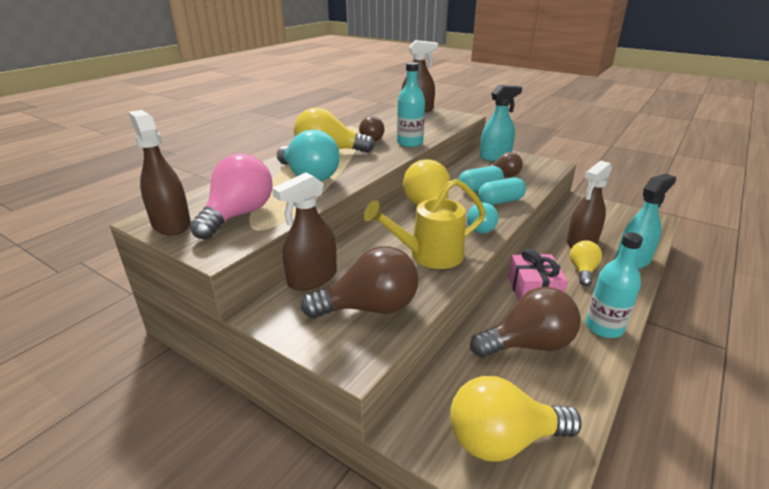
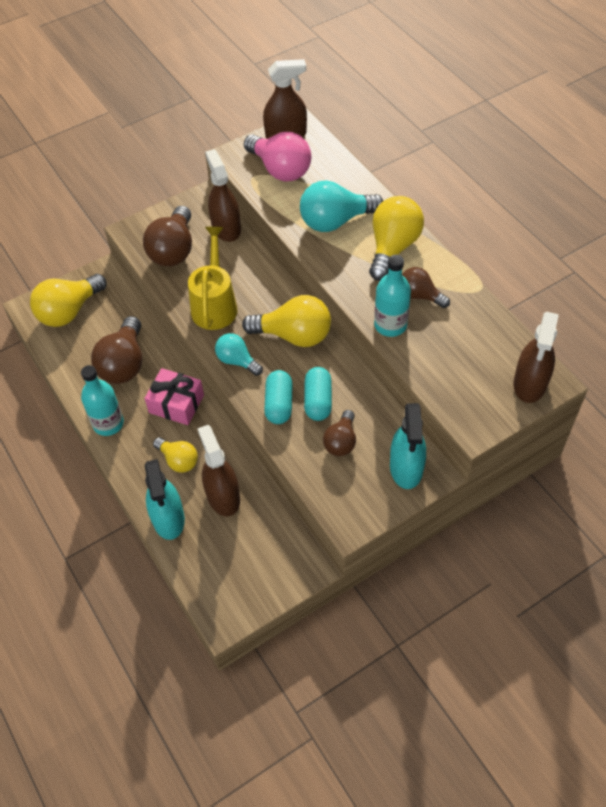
camera: 115 degrees right, 25 degrees up
yellow light bulb [450,376,582,462] -> yellow light bulb turned 150 degrees counterclockwise [30,274,106,327]

